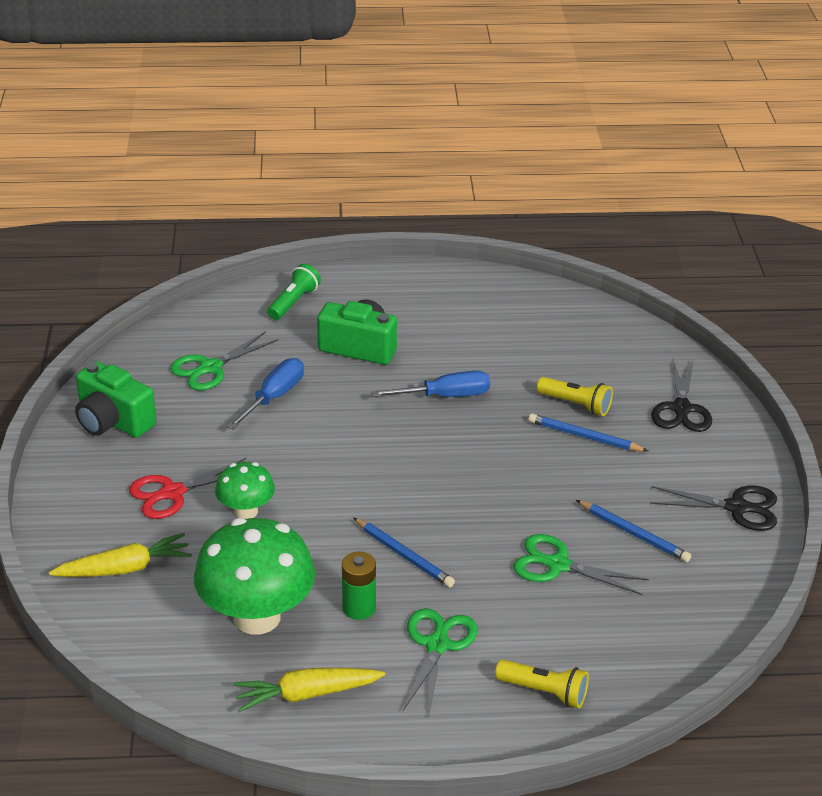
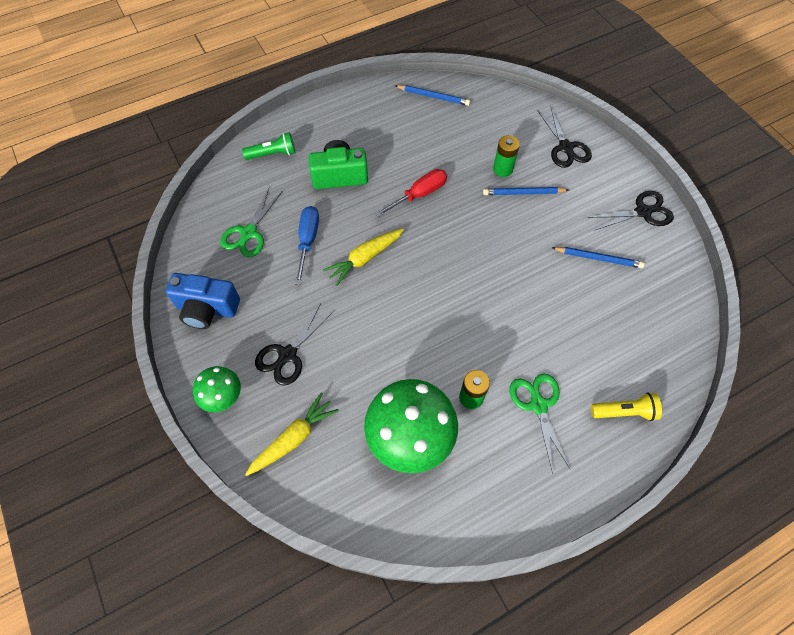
camera: 25 degrees left, 25 degrees up
green camera [75,361,156,438] -> blue camera [165,273,240,329]
red scissors [129,458,246,519] -> black scissors [255,303,334,386]
green mushroom [215,462,275,519] -> green mushroom moved to [193,366,241,412]
yellow carrot [233,668,386,712] -> yellow carrot moved to [323,228,404,286]
green flashlight [267,264,321,320] -> green flashlight turned 75 degrees clockwise [242,132,295,160]
blue pencil [353,518,455,587] -> blue pencil moved to [395,85,470,106]
blue screwdriver [371,371,490,397] -> red screwdriver [375,169,447,217]
green scissors [513,534,649,595] -> none
yellow flashlight [537,377,613,416] -> green battery [493,135,520,177]

